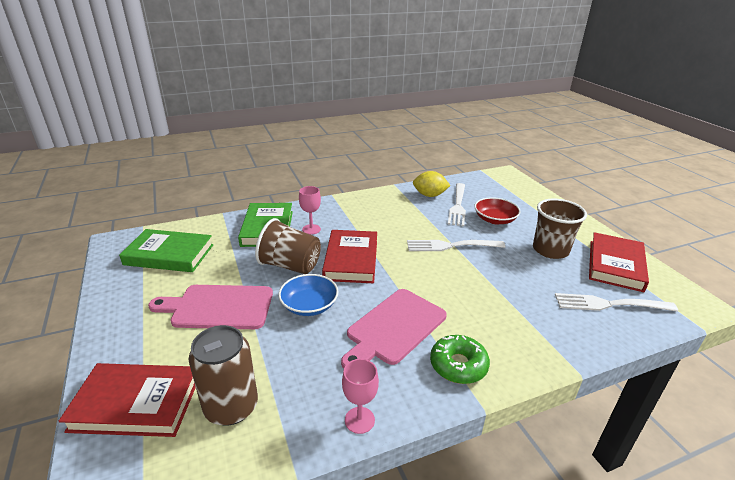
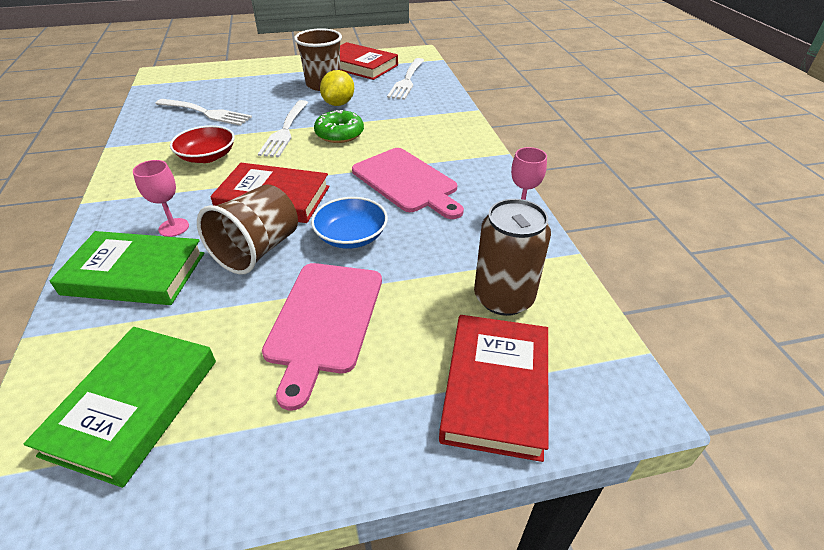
camera: 80 degrees left, 10 degrees up
yellow lemon [413,171,451,197] -> yellow lemon moved to [320,70,354,106]
green donut [430,335,490,384] -> green donut moved to [314,110,364,143]
red bowl [474,197,521,224] -> red bowl moved to [170,125,235,163]

